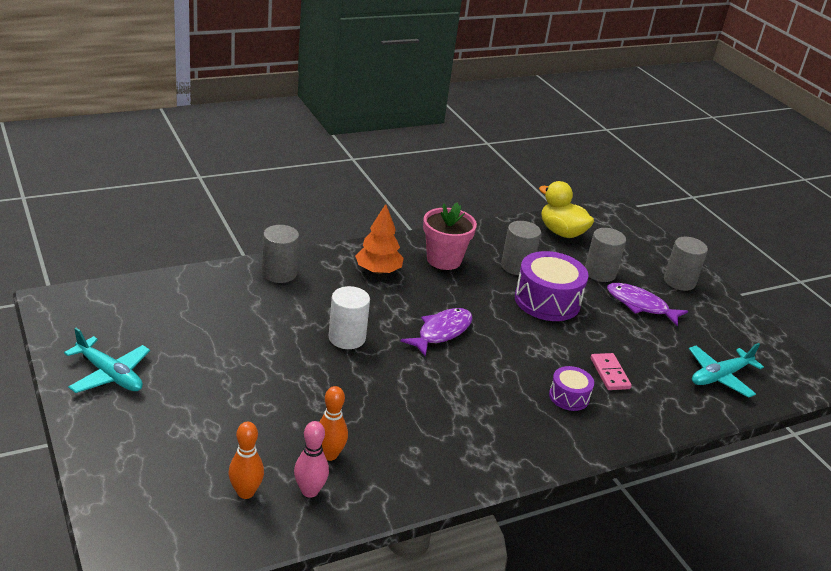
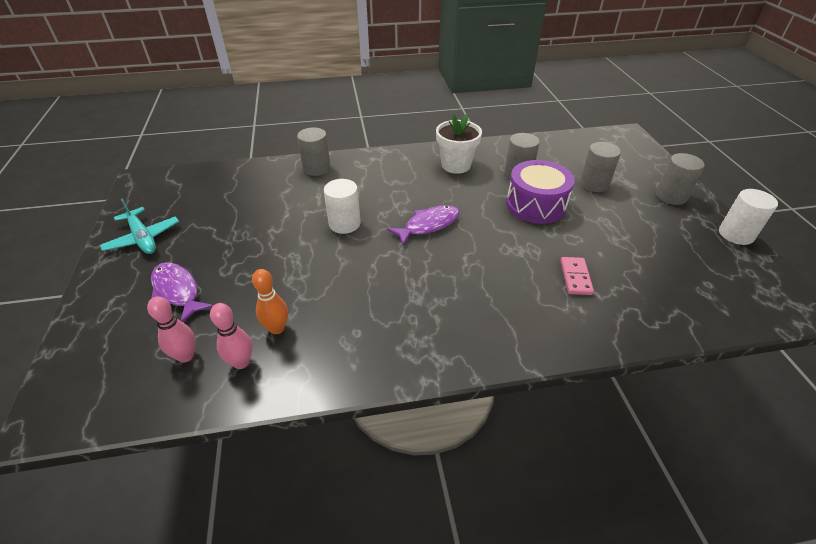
camera: 20 degrees right, 10 degrees up
orange bowling pin [228,422,264,499] -> pink bowling pin [147,296,195,362]
orange tree [355,204,404,274] -> none
pink flower pot [423,202,477,270] -> white flower pot [436,114,482,174]
yellow duck [539,181,594,238] -> none
purple drum [549,366,594,411] -> none
purple fish [607,283,688,326] -> purple fish moved to [151,262,213,322]
turquoise plane [689,343,764,398] -> none
none -> white cylinder [719,189,778,245]

